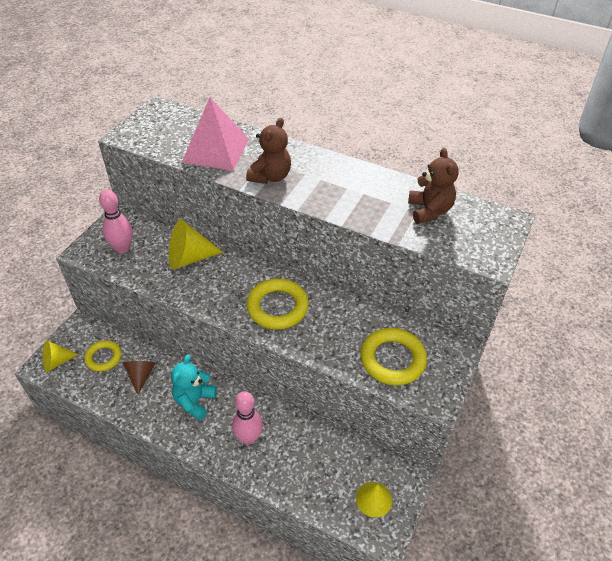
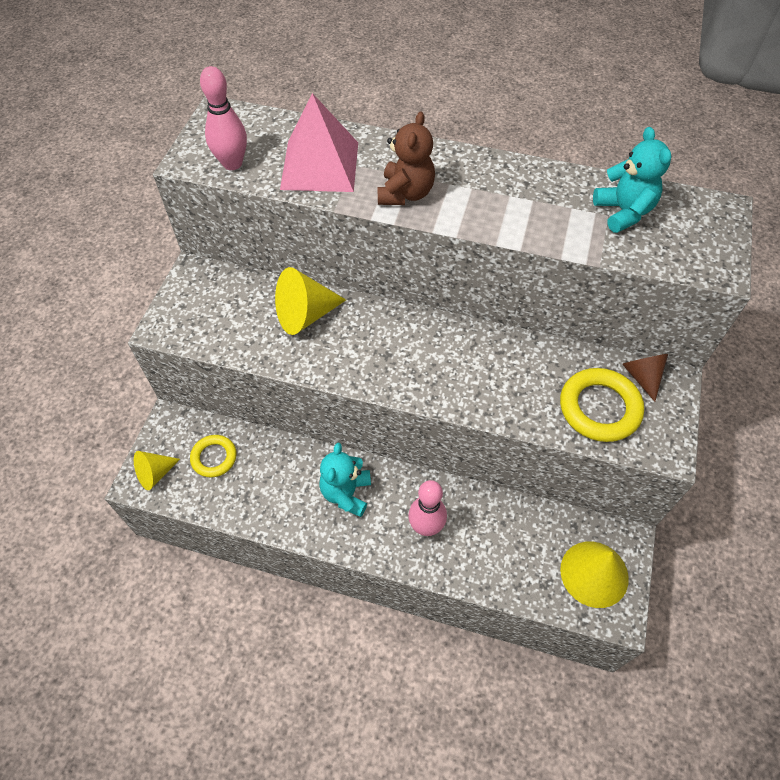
camera: 10 degrees left, 10 degrees up
pink bowling pin [99,189,133,253] -> pink bowling pin moved to [200,66,247,170]
brown cone [123,361,155,394] -> brown cone moved to [622,354,668,402]
yellow ring [247,279,309,330] -> none
yellow cone [356,482,392,517] -> yellow cone [560,541,629,608], size x1.55
brown teddy bear [408,148,459,224] -> turquoise teddy bear [593,127,672,233]

